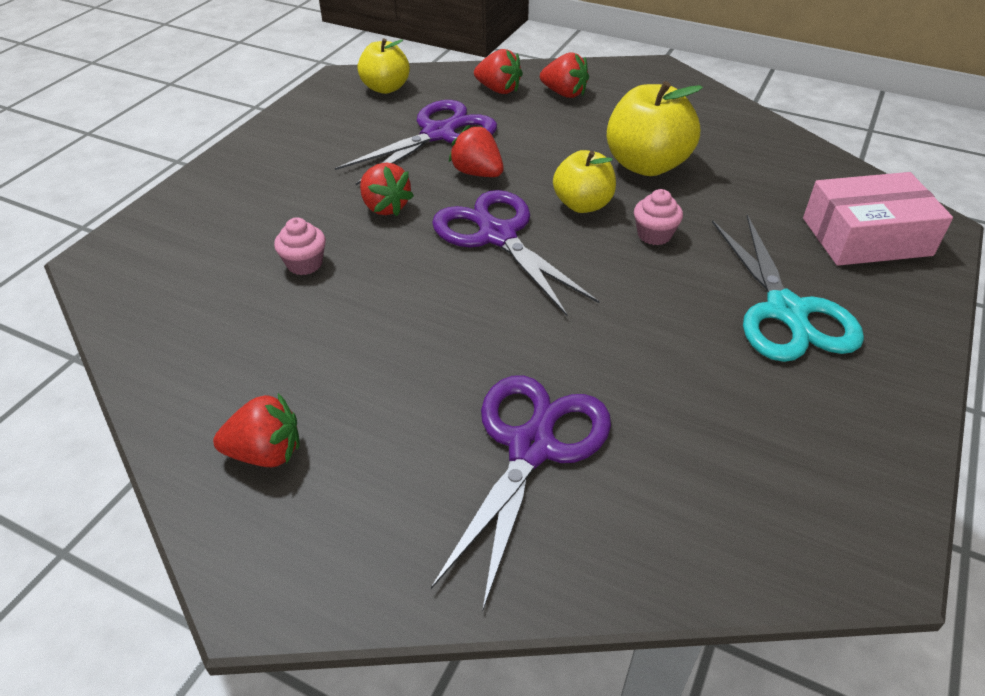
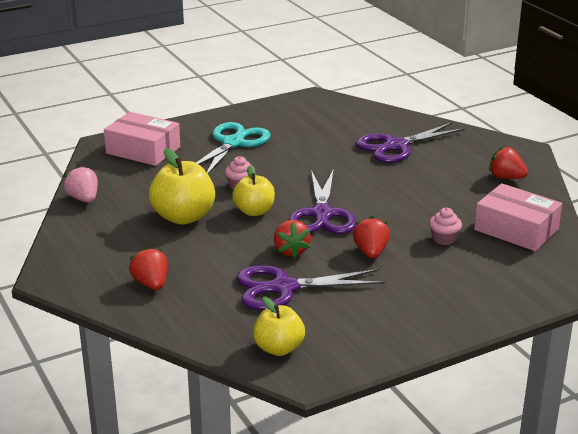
camera: 145 degrees left, 15 degrees down
red strawberry [474,49,523,94] -> none
none -> pink strawberry [64,165,98,202]
none -> pink box [474,183,562,251]

